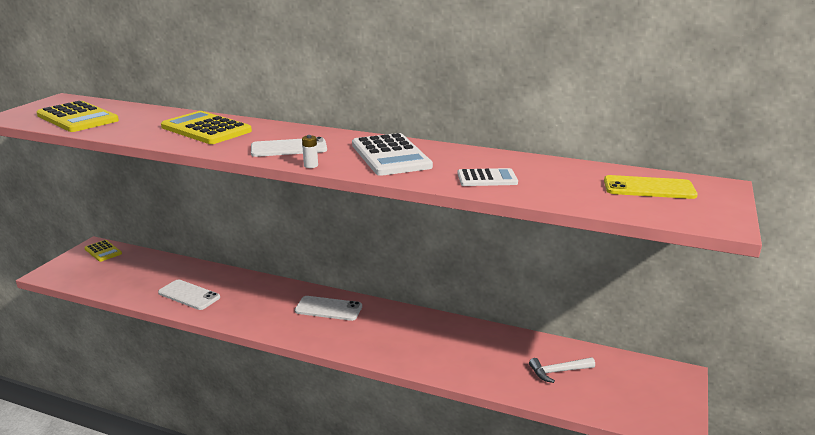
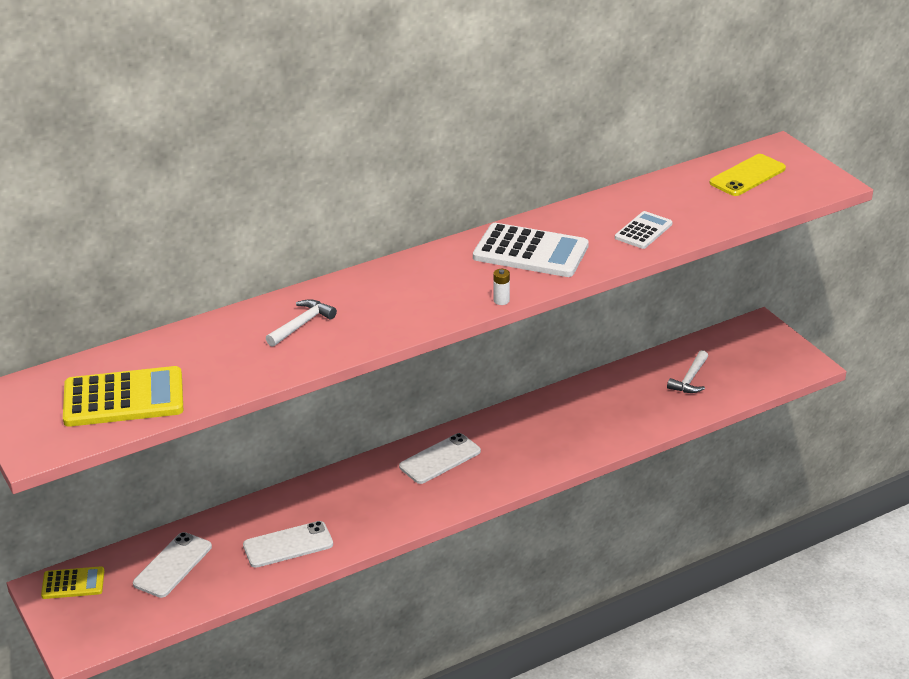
camera: 50 degrees left, 10 degrees up
yellow calculator [161,111,252,144] -> white hammer [266,299,337,347]
white phone [251,137,327,157] -> white phone moved to [133,532,212,598]

